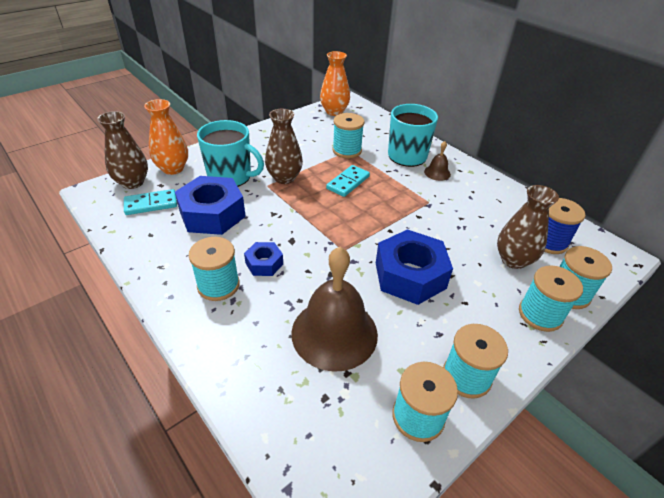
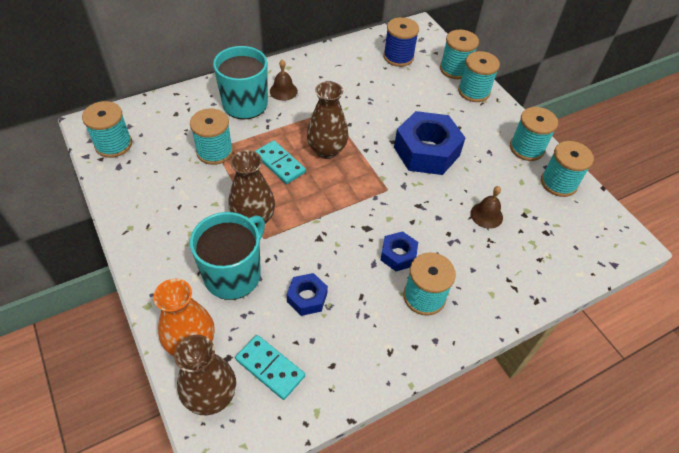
camera: 80 degrees left, 10 degrees up
turquoise domino [124,189,177,215] -> turquoise domino turned 45 degrees counterclockwise [235,335,305,400]
blue nut [175,176,246,235] -> blue nut [287,273,328,316], size x0.51
brown bell [291,247,378,372] -> brown bell [471,186,503,229], size x0.45
orange vase [320,51,350,116] -> turquoise spool [82,101,132,158]
brown vase [497,185,559,269] -> brown vase moved to [307,81,348,159]

